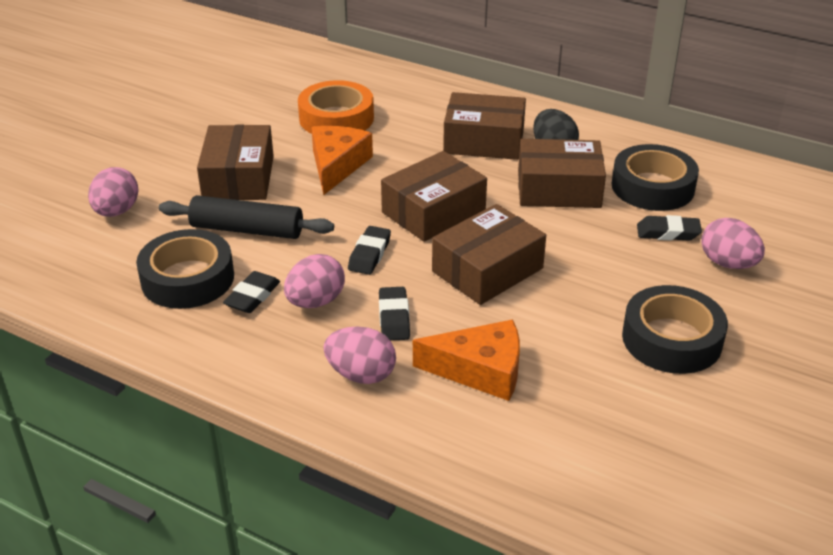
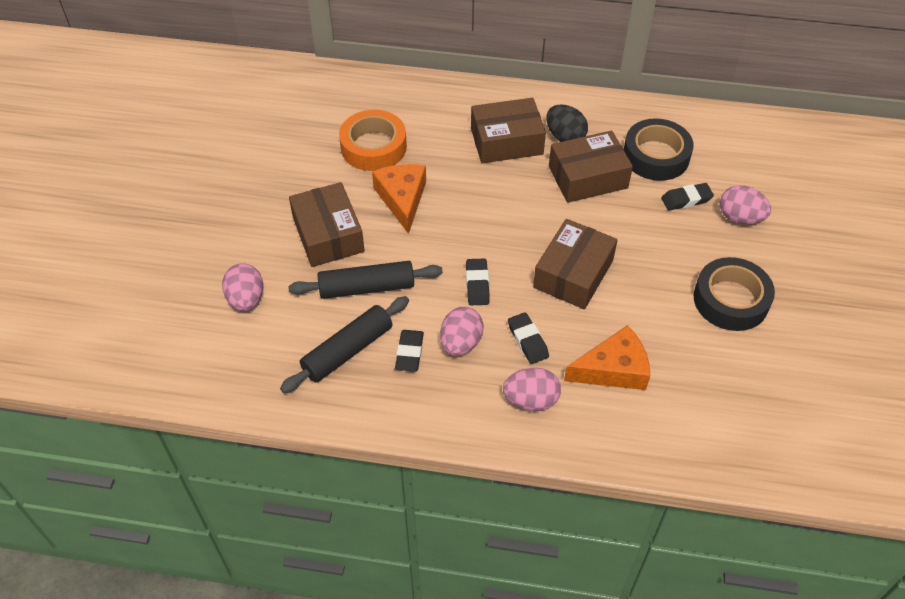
camera: 20 degrees left, 15 degrees up
black tape [136,229,234,309] -> black rolling pin [280,296,409,393]
brown box [381,151,487,242] -> none

